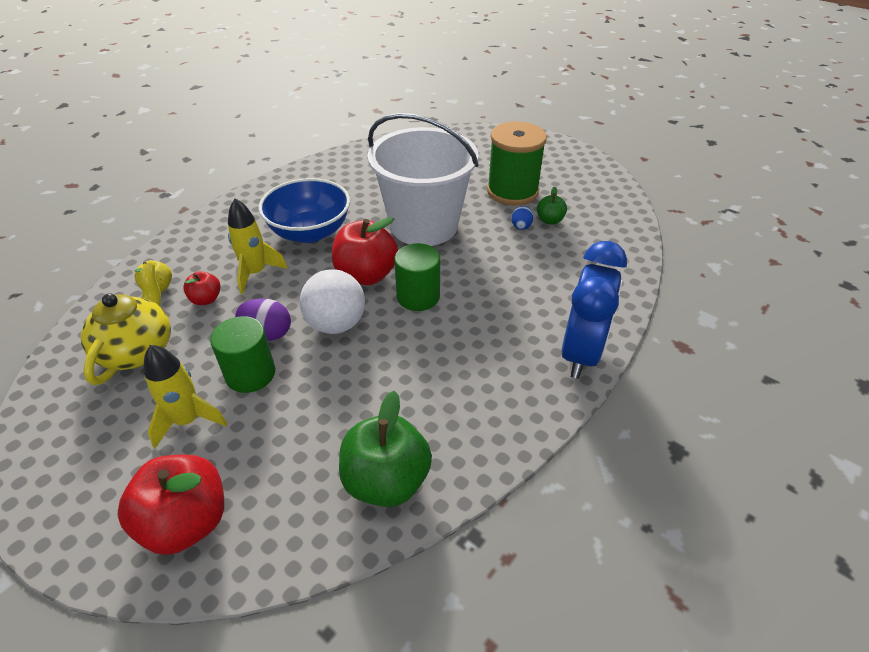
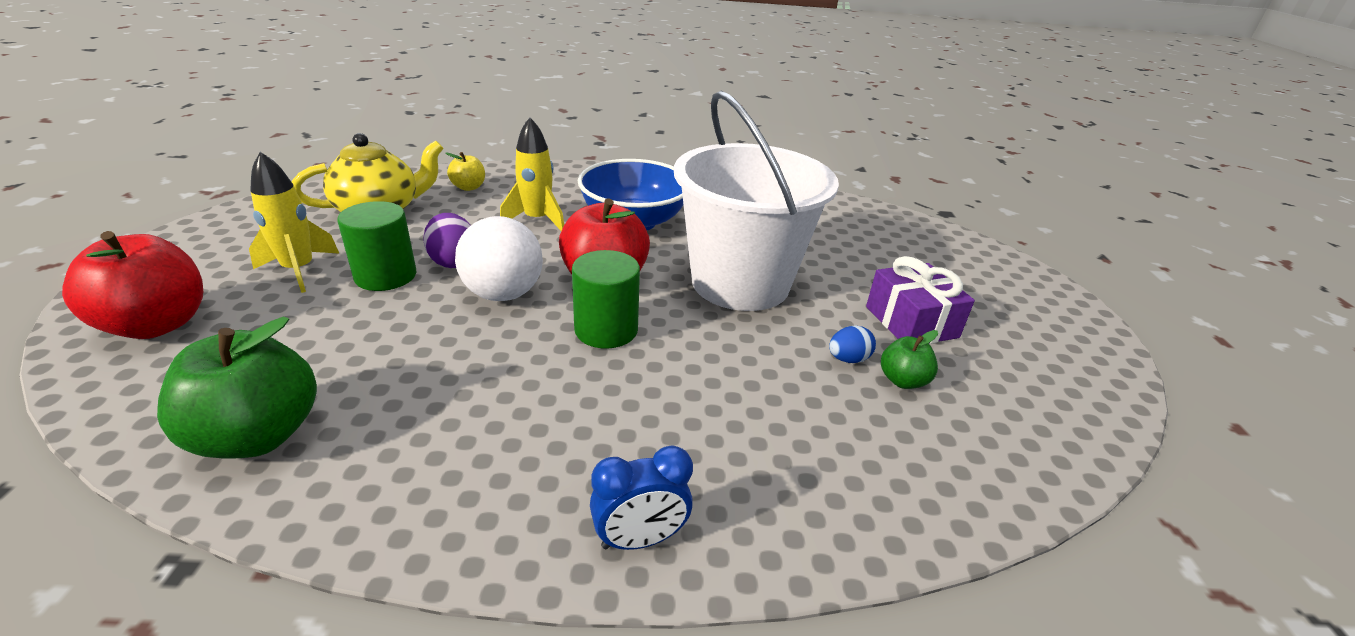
camera: 50 degrees right, 10 degrees down
red apple [183,271,221,305] -> none
green spool [487,121,547,206] -> purple gift [866,256,975,344]
blue clock [561,241,627,379] -> blue clock [590,445,693,550], size x0.53

